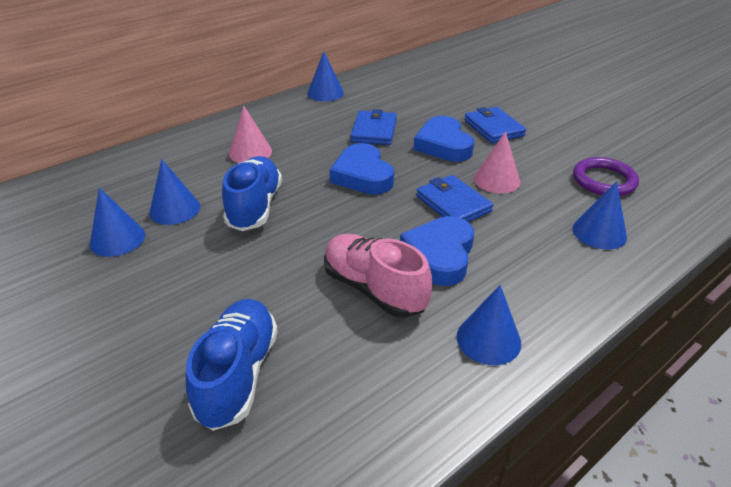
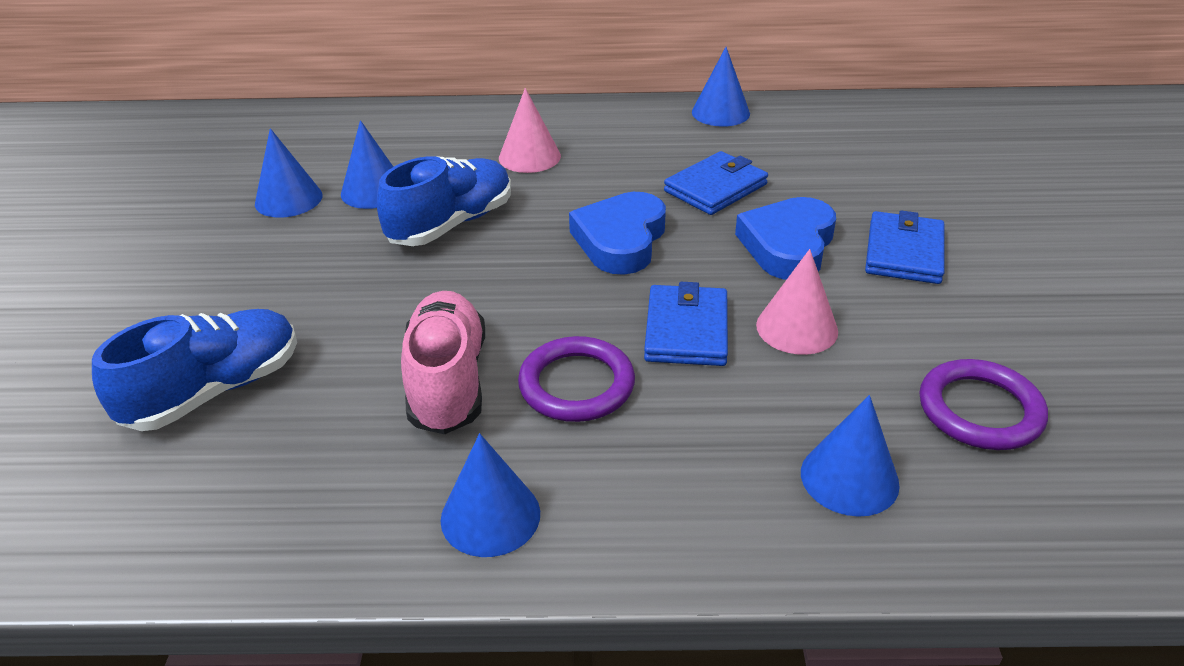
camera: 40 degrees right, 0 degrees up
blue heart [400,216,474,286] -> purple ring [518,336,635,422]

